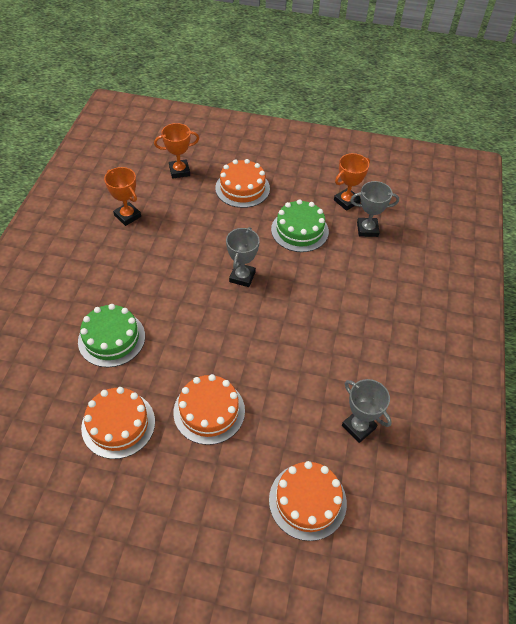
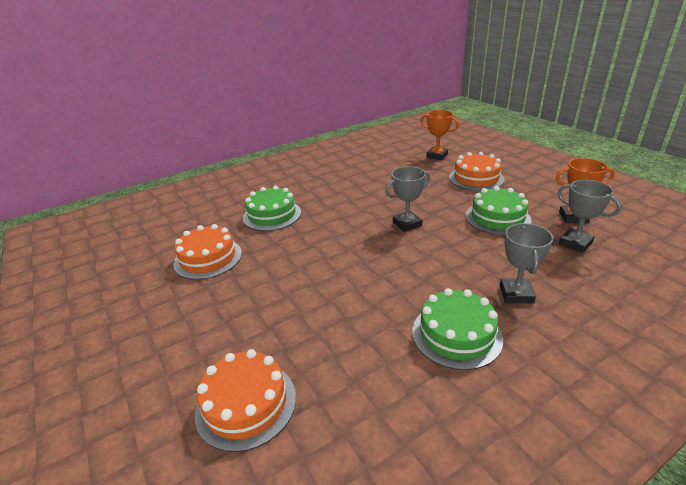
camera: 50 degrees right, 20 degrees down
orange trophy [104,167,141,226] -> none
orange cake [173,374,245,445] -> none
grey trophy [342,379,392,443] -> grey trophy moved to [500,223,553,303]
none -> green cake [412,288,503,370]

